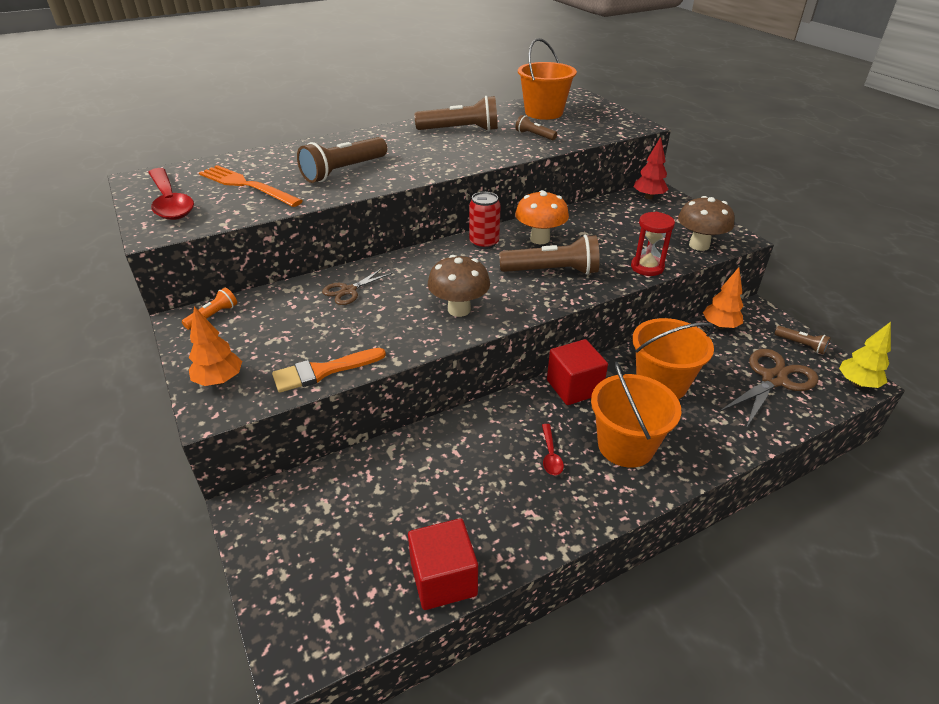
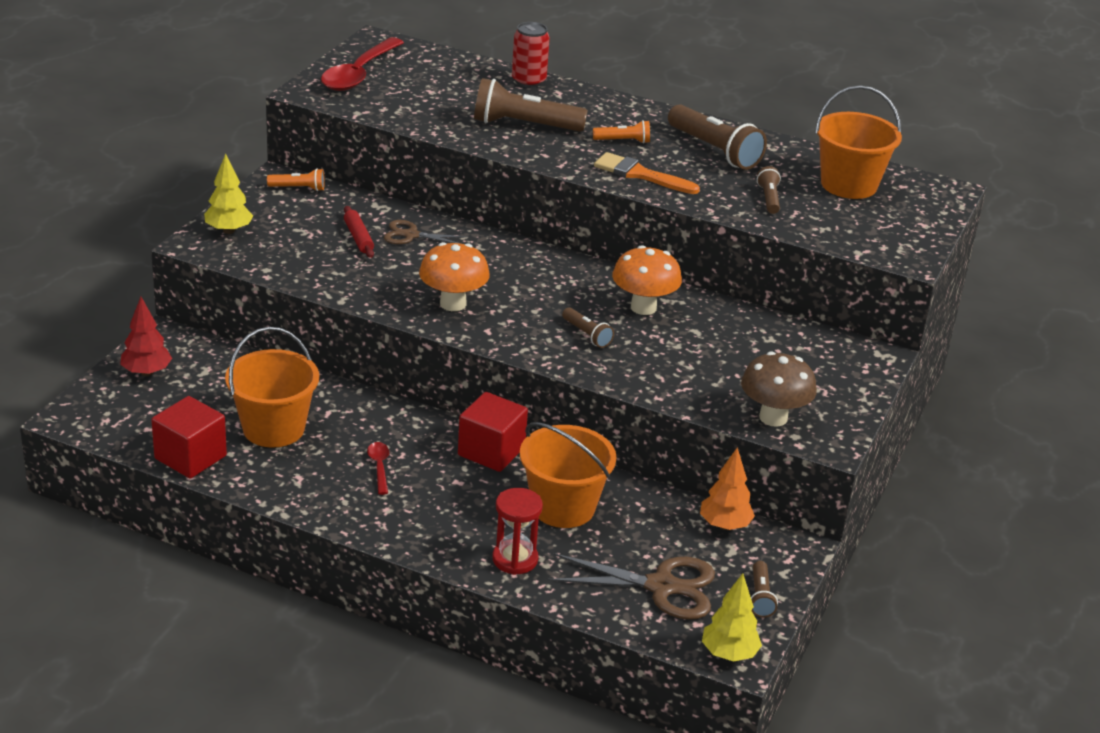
camera: 50 degrees right, 5 degrees down
orange tree [189,306,242,386] -> yellow tree [204,153,253,234]
orange fork [199,165,303,207] -> none
orange brush [272,348,386,393] -> orange brush moved to [594,152,700,194]
brown mushroom [428,255,490,317] -> orange mushroom [419,242,490,311]
red can [469,192,501,249] -> red can moved to [512,22,550,88]
brown flashlight [499,235,600,275] -> brown flashlight [562,307,614,348], size x0.51
red spoon [542,424,564,475] -> red spoon turned 120 degrees clockwise [367,442,389,495]
orange bucket [591,362,682,468] -> orange bucket moved to [225,327,319,447]
red hourglass [631,212,675,276] -> red hourglass moved to [492,488,543,575]
red tree [634,137,669,199] -> red tree moved to [120,297,172,376]
none -> red rolling pin [344,206,374,258]
none -> orange flashlight [593,120,650,144]

